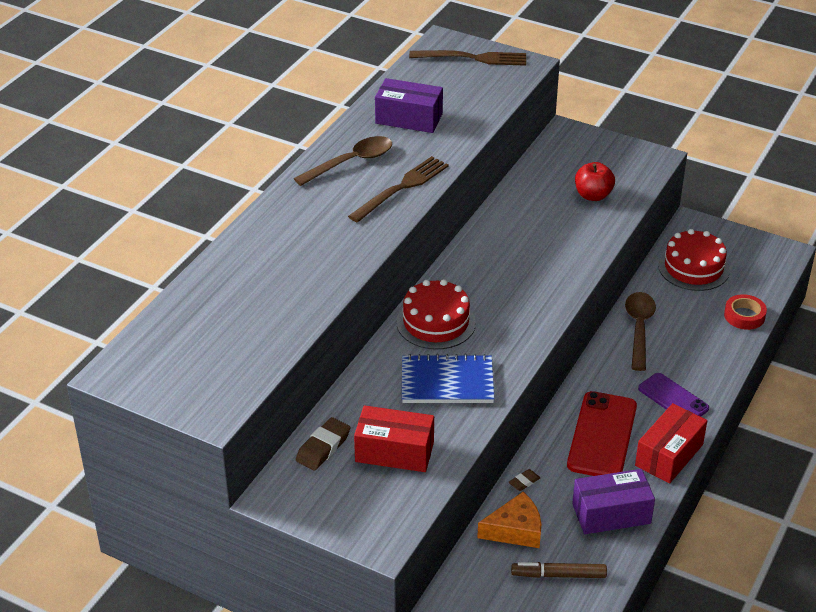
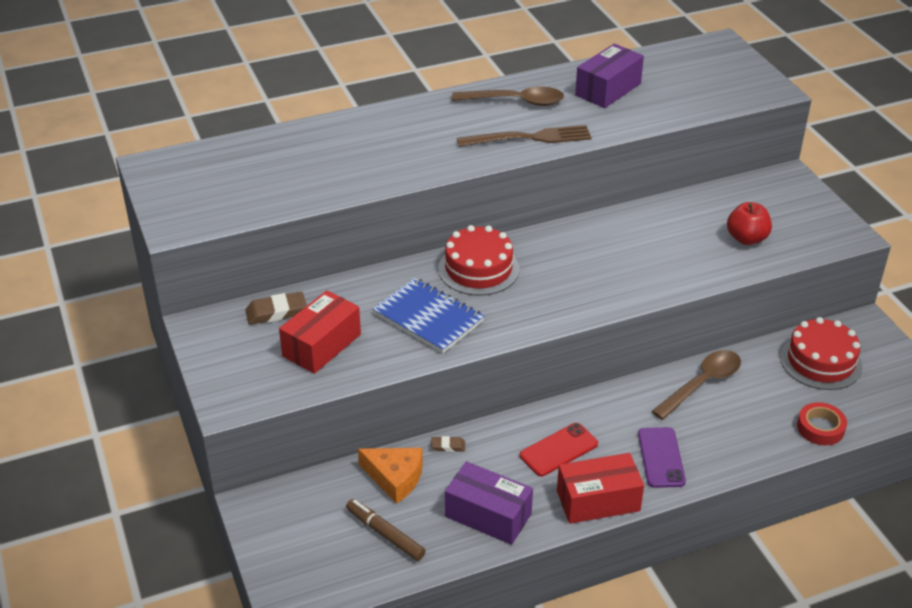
camera: 40 degrees right, 0 degrees up
red box [354,405,434,472] -> red box turned 75 degrees clockwise [279,290,361,374]
purple box [375,78,443,133] -> purple box turned 75 degrees clockwise [575,44,644,108]
brown fork [409,50,526,66] -> none
red phone [567,391,637,476] -> red phone [520,423,598,476], size x0.64

